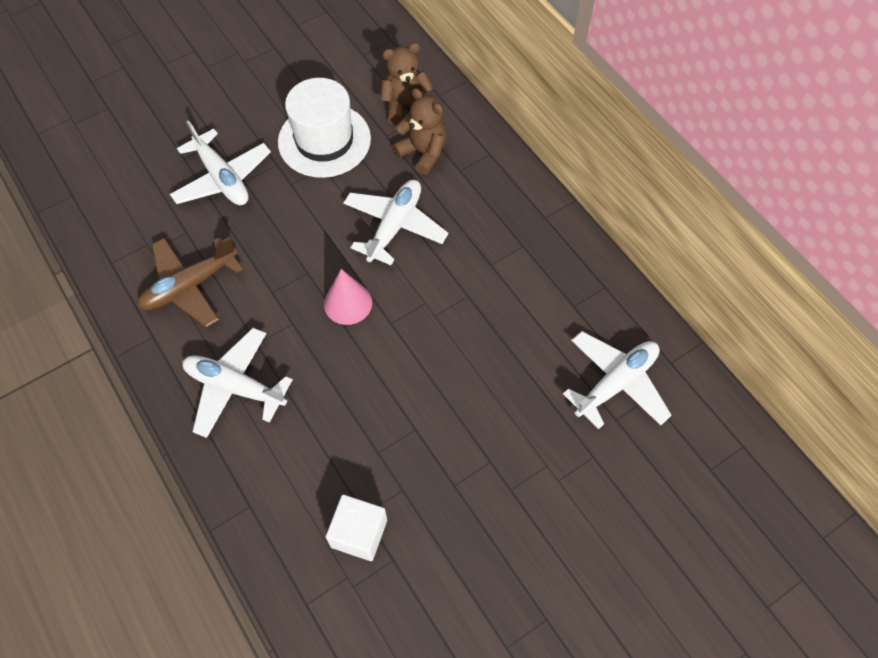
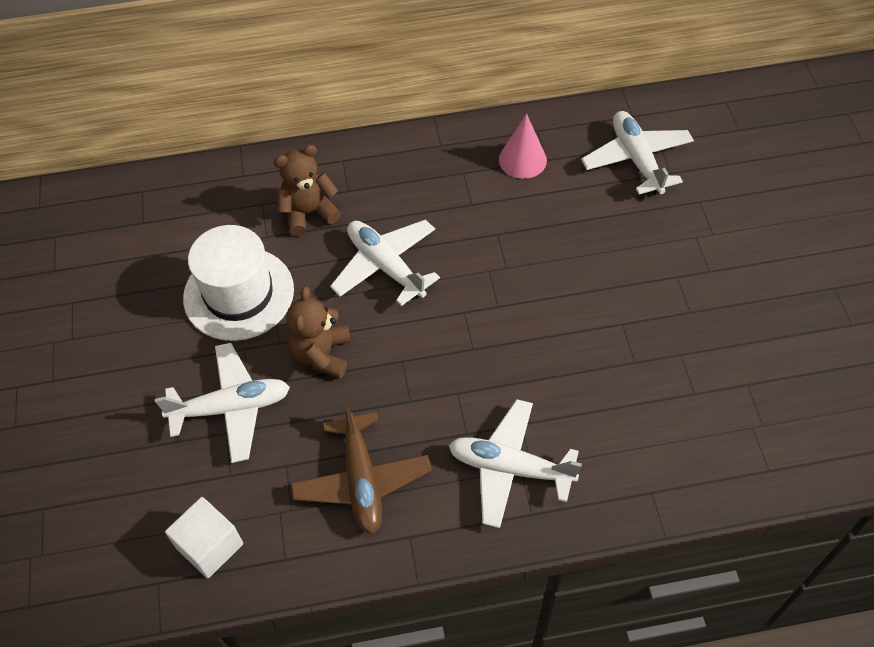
camera: 65 degrees left, 5 degrees down
white plane [182,328,293,438] -> white plane turned 60 degrees clockwise [449,399,582,528]
pink cone [324,269,372,325] -> pink cone moved to [499,114,547,179]
white cube [326,494,387,561] -> white cube moved to [165,497,243,579]
brown teddy bear [380,43,434,124] -> brown teddy bear moved to [286,287,351,379]

